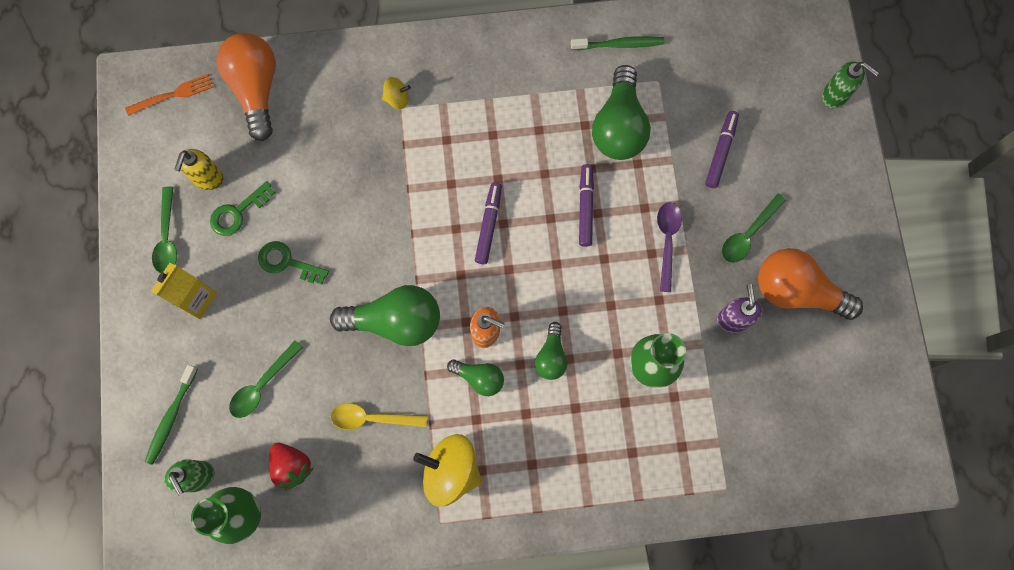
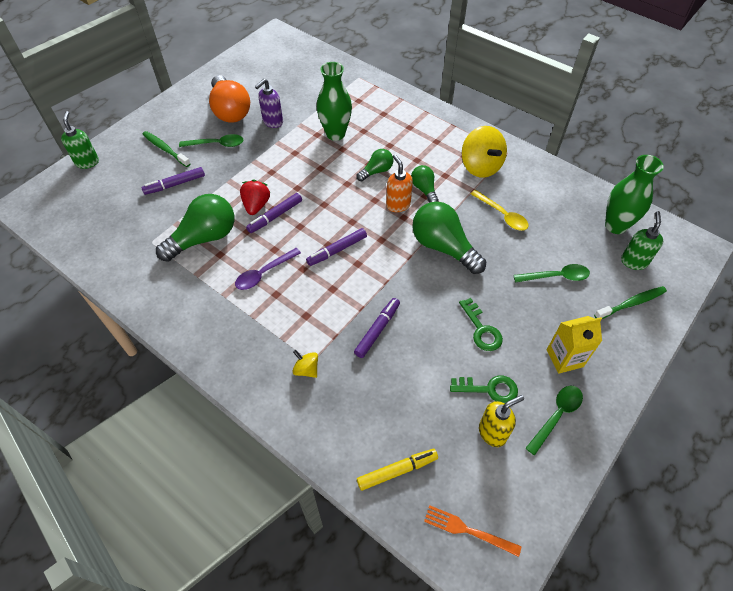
camera: 135 degrees left, 20 degrees down
orange light bulb [216,33,276,141] -> yellow marker [357,449,438,491]
red strawberry [269,443,313,491] -> red strawberry moved to [240,180,270,215]
green toothbrush [571,36,665,50] -> green toothbrush moved to [142,131,191,167]
purple spoon [657,202,682,292] -> purple spoon moved to [235,248,301,290]
none -> purple marker [354,298,400,358]

